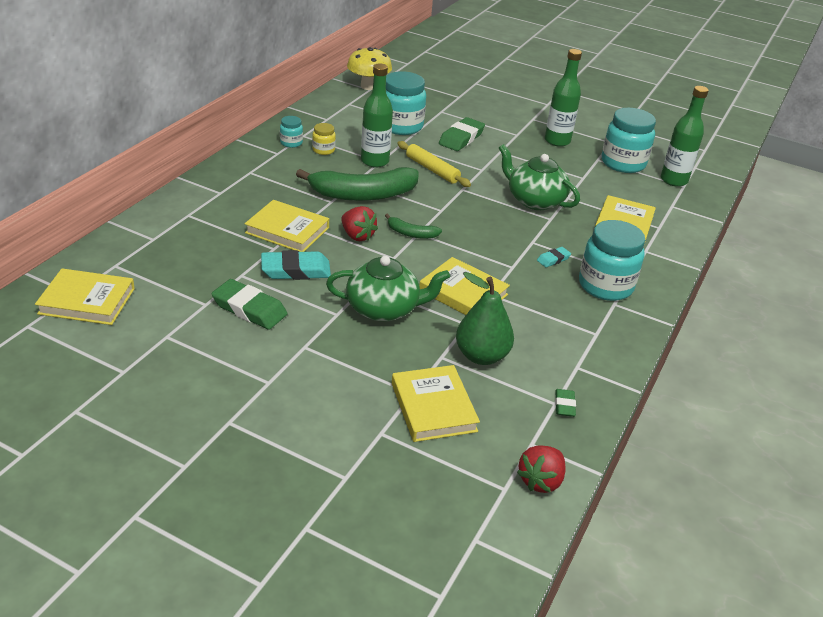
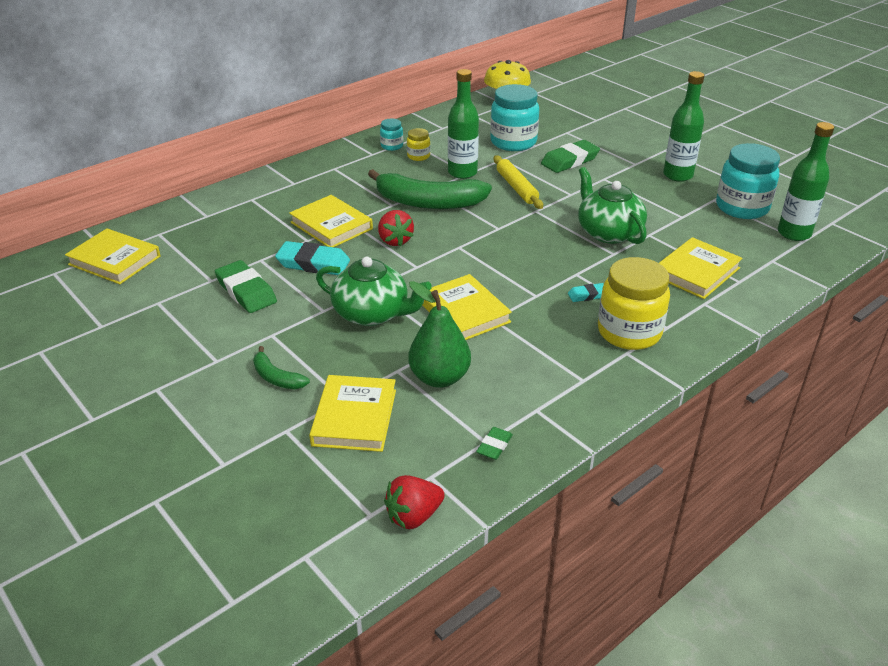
camera: 25 degrees right, 0 degrees up
green banana [385,214,442,239] -> green banana moved to [253,346,310,389]
turquoise jar [579,220,645,301] -> yellow jar [598,257,670,350]

